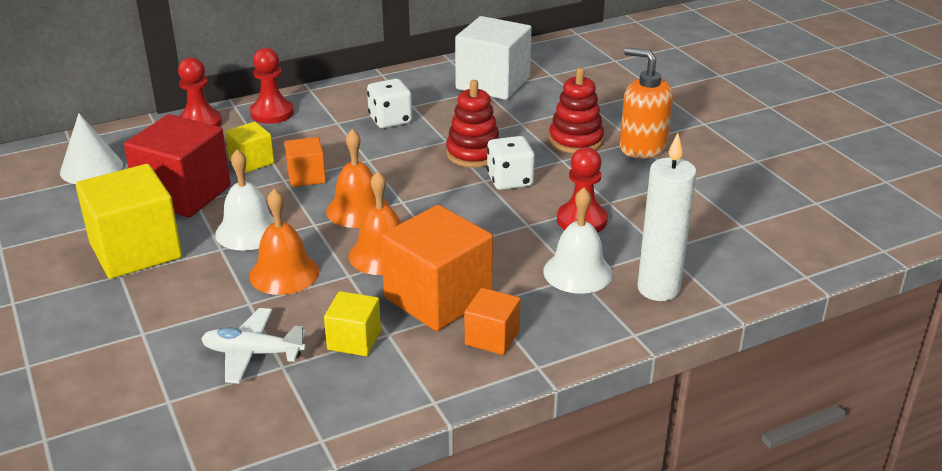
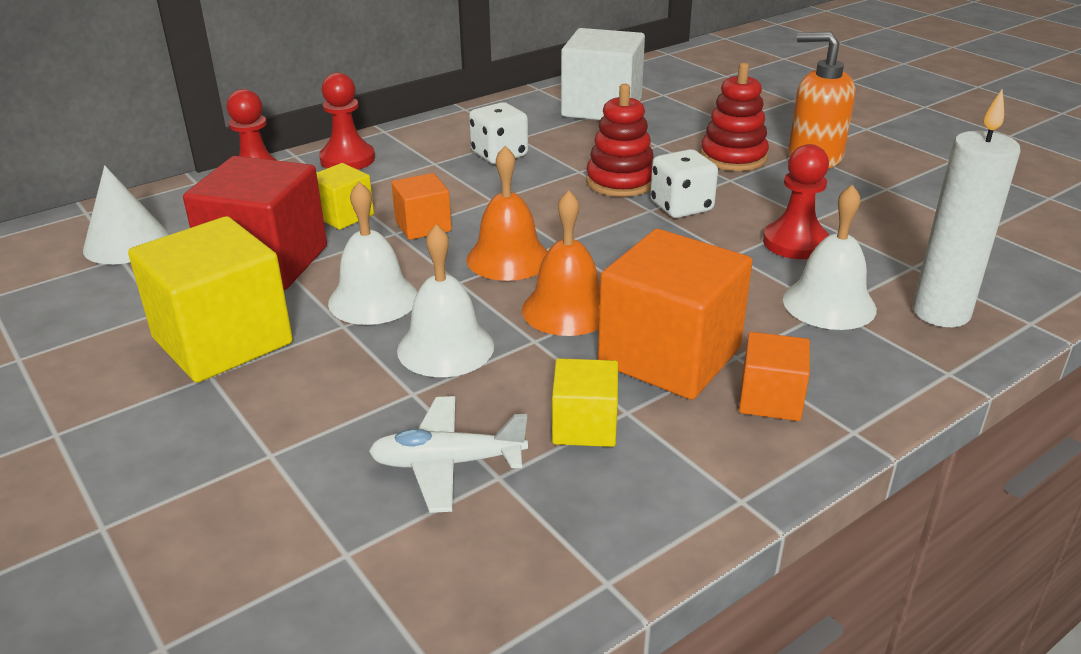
camera: 10 degrees left, 0 degrees up
orange bell [249,189,319,295] -> white bell [397,224,494,377]

